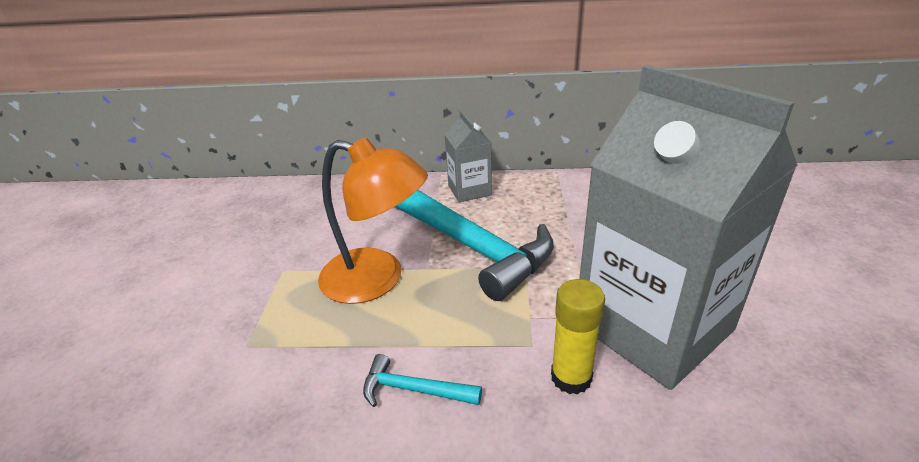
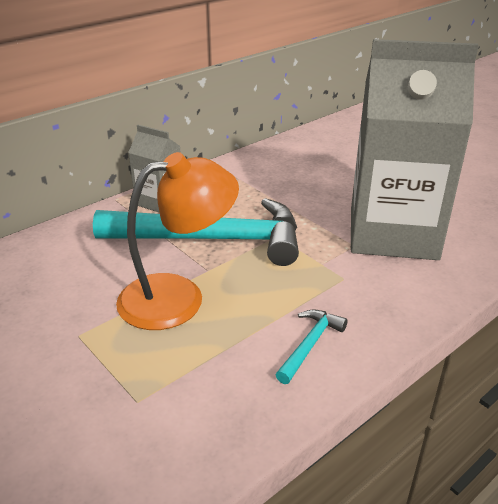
camera: 45 degrees left, 0 degrees up
turquoise hammer [363,354,482,407] -> turquoise hammer turned 150 degrees clockwise [276,310,348,384]
yellow glue stick [551,279,605,395] -> none

